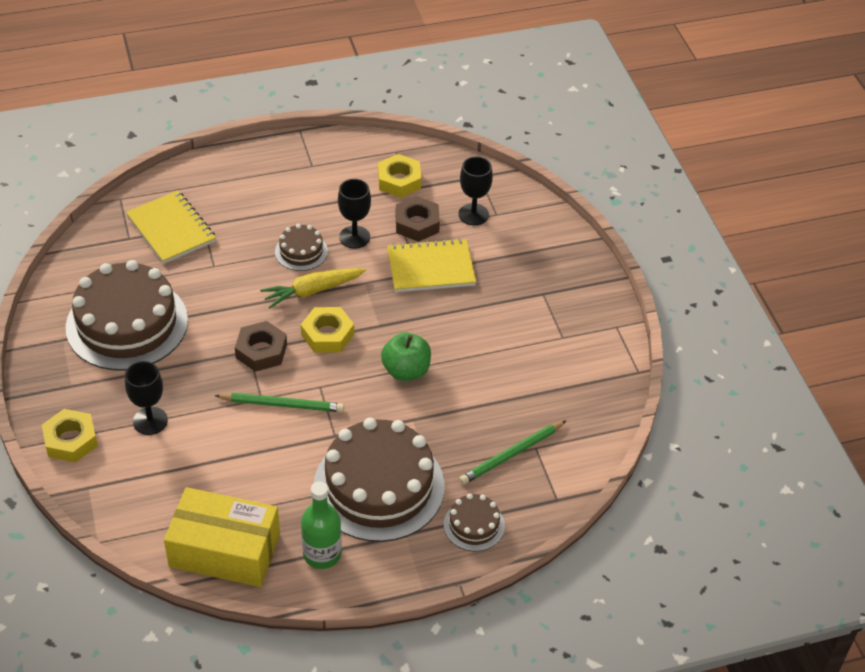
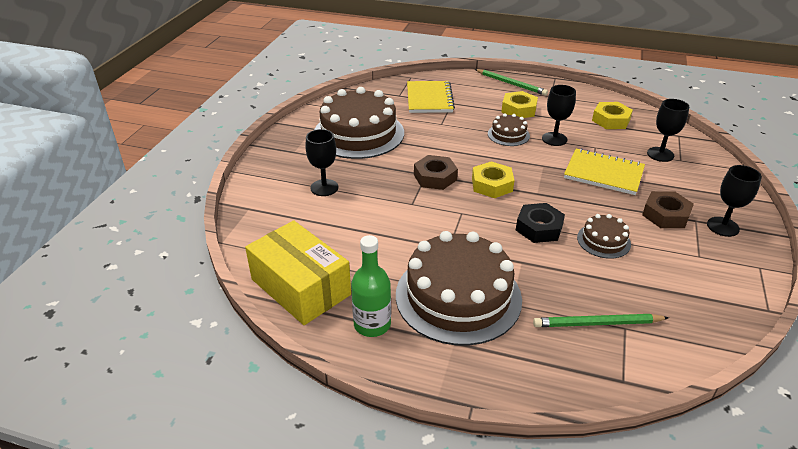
camera: 35 degrees right, 10 degrees down
yellow nut [42,409,98,463] -> yellow nut moved to [501,91,538,118]
green pencil [214,393,344,412] -> green pencil moved to [475,69,548,96]
yellow carrot [260,268,366,308] -> none
green apple [381,332,431,381] -> black nut [516,203,565,243]
brown nut [396,196,440,241] -> brown nut moved to [642,191,694,228]
brown cake [444,493,505,551] -> brown cake moved to [577,214,631,259]
none -> black goblet [707,165,762,237]

